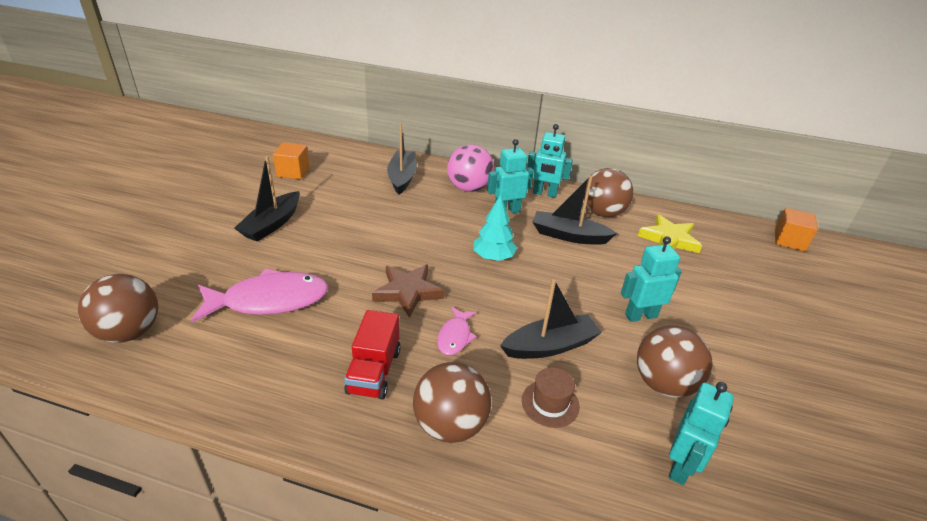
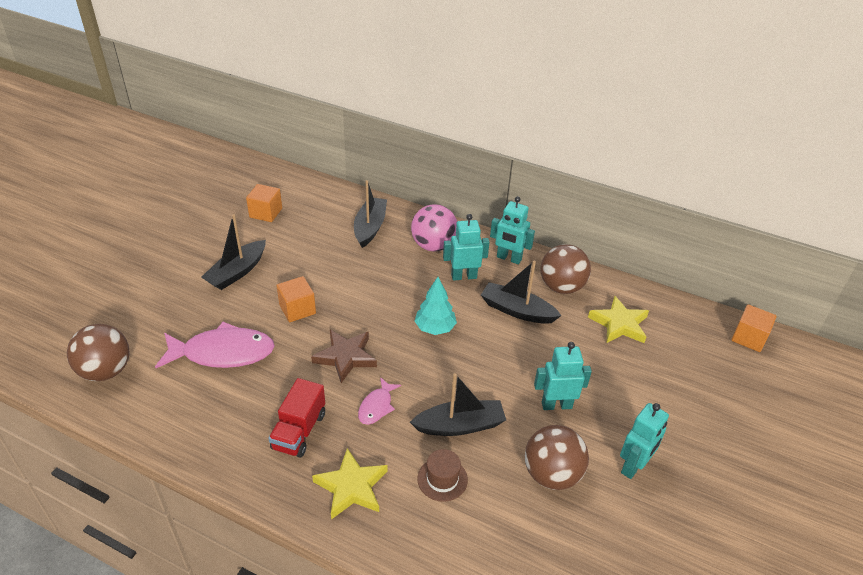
camera: 10 degrees right, 5 degrees up
brown ball [413,362,491,443] -> yellow star [312,448,387,519]
turquoise robot [669,382,734,485] -> turquoise robot moved to [620,403,669,479]
none -> orange cube [276,276,316,322]

